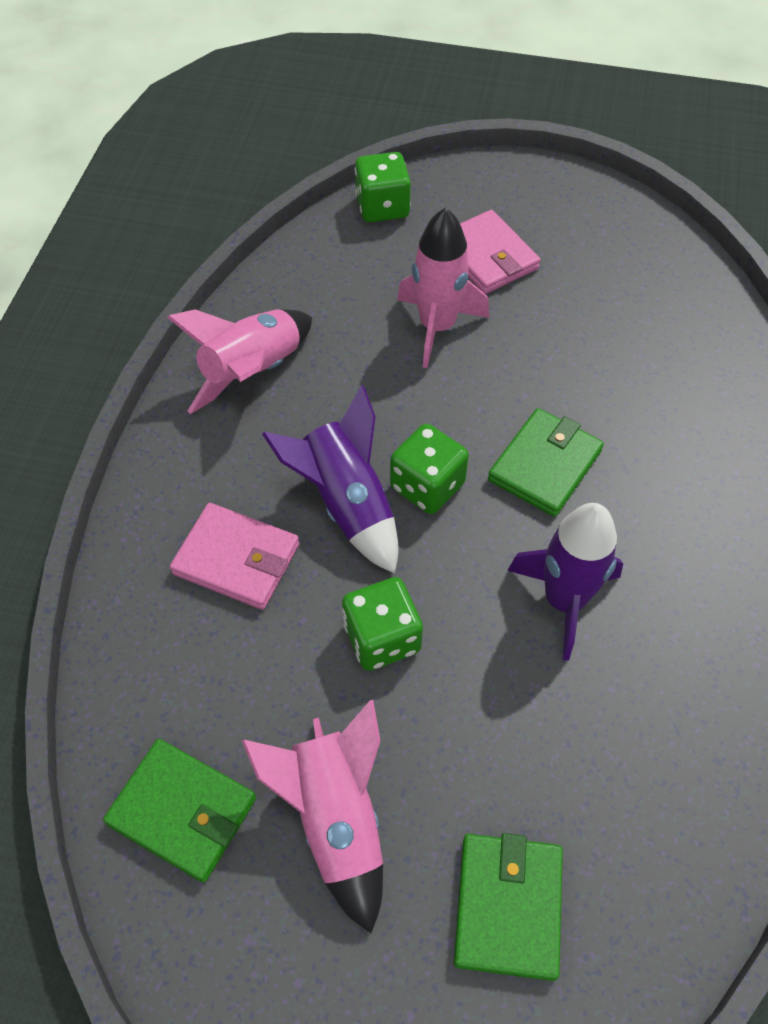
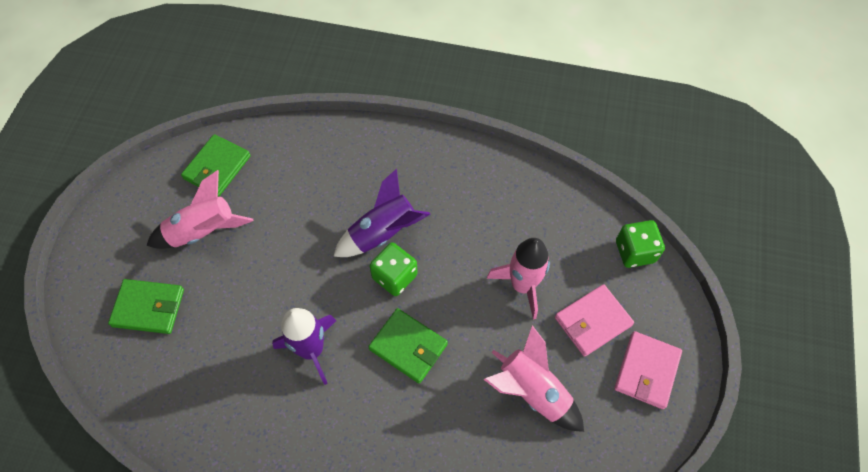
camera: 90 degrees right, 5 degrees up
pink rocket [167,309,312,414] -> pink rocket moved to [483,325,584,432]
pink wallet [170,503,299,610] -> pink wallet moved to [614,331,682,409]
green dice [342,577,423,671] -> none

